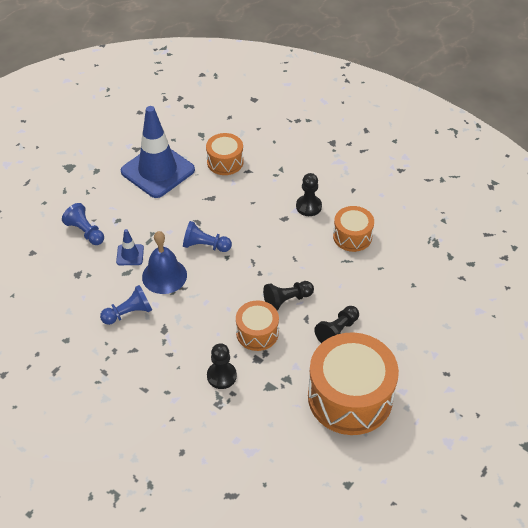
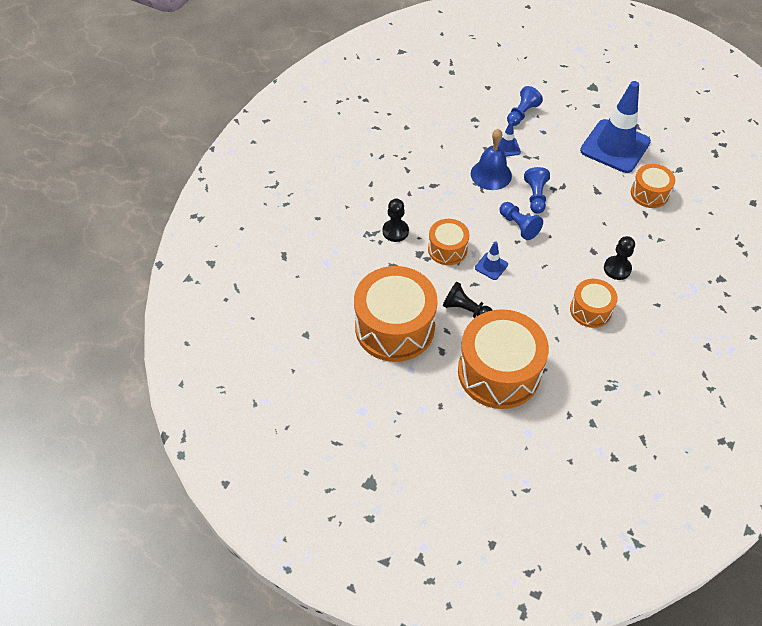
camera: 80 degrees right, 5 degrees up
blue pawn [100,285,152,325] -> blue pawn moved to [499,202,543,240]
black pawn [263,281,314,311] -> blue traffic cone [475,241,508,280]
none -> orange drum [458,309,549,409]

